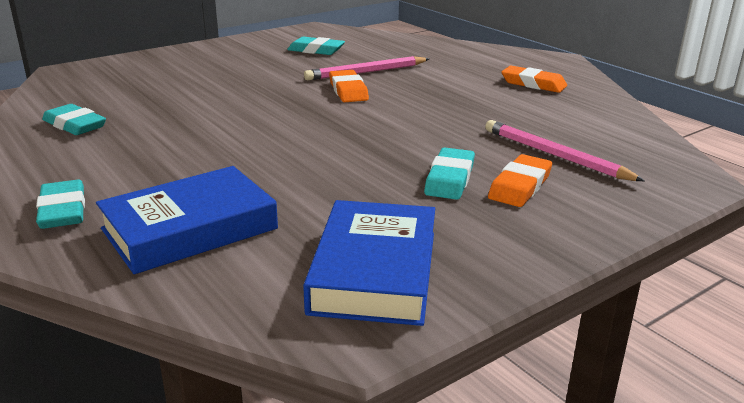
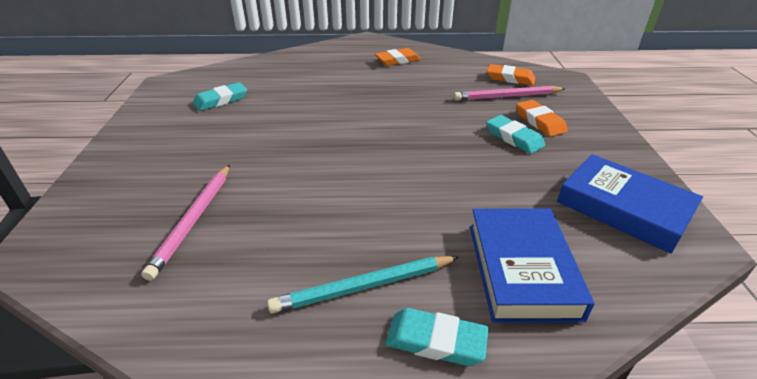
camera: 55 degrees left, 10 degrees up
turquoise eraser [42,104,106,135] -> none
pink pencil [304,56,429,80] -> pink pencil moved to [141,165,230,281]
orange eraser [329,70,369,102] -> orange eraser moved to [487,64,535,85]
none -> turquoise pencil [267,256,459,313]

